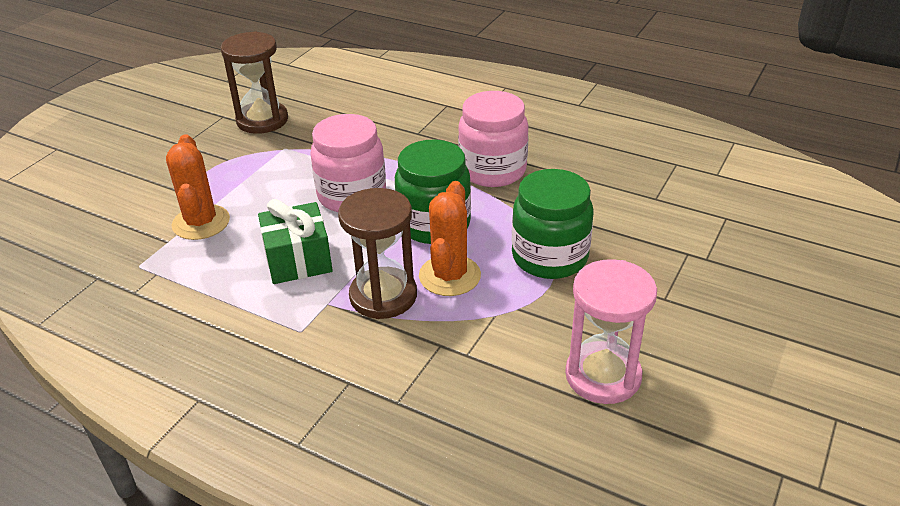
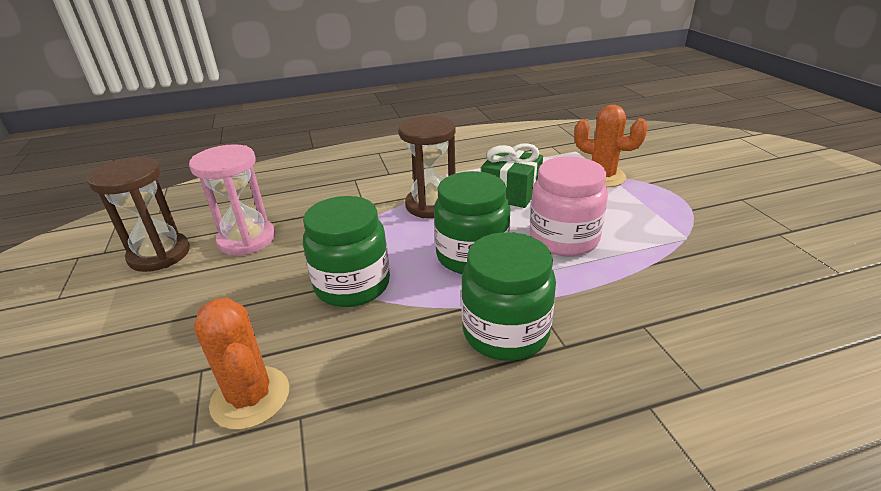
camera: 135 degrees right, 5 degrees down
brown hourglass [220,31,288,134] -> brown hourglass moved to [87,157,190,272]
orange cactus [419,181,481,296] -> orange cactus moved to [194,298,289,430]
pink jar [458,91,528,187] -> green jar [461,232,556,361]

